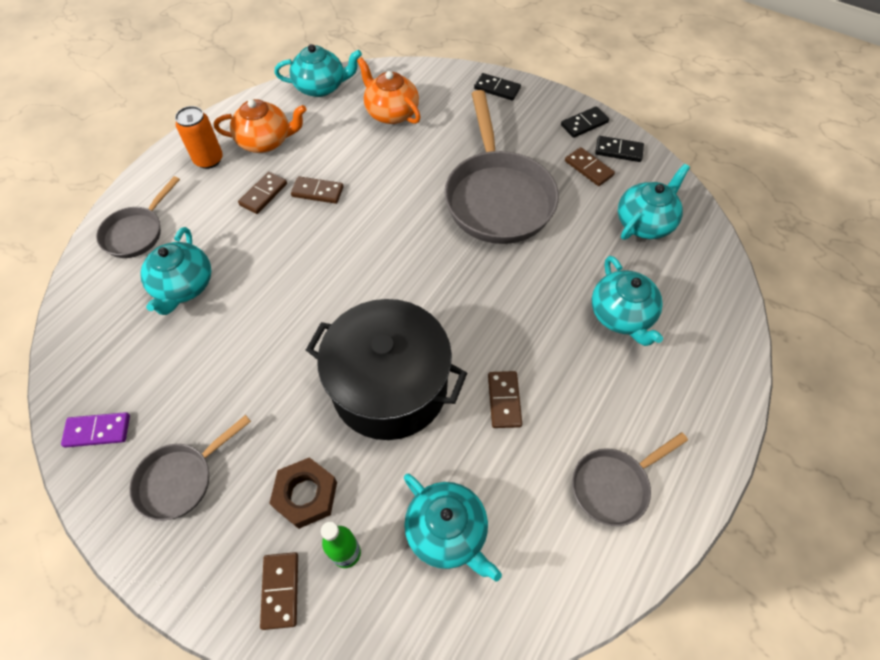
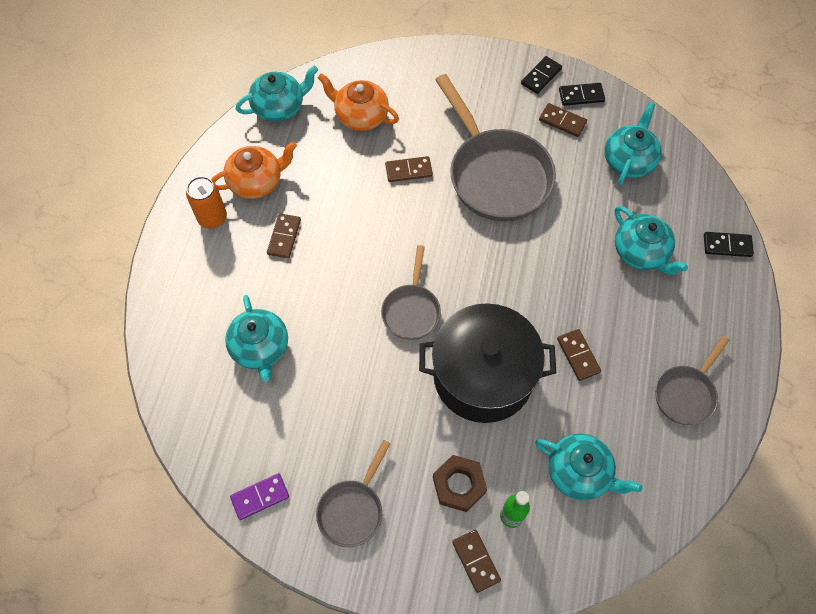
camera: 20 degrees left, 5 degrees up
grey pan [96,176,180,258] -> grey pan moved to [381,245,441,340]
brown domino [291,176,344,204] -> brown domino moved to [385,156,433,182]
black domino [474,73,521,100] -> black domino moved to [704,232,754,257]

